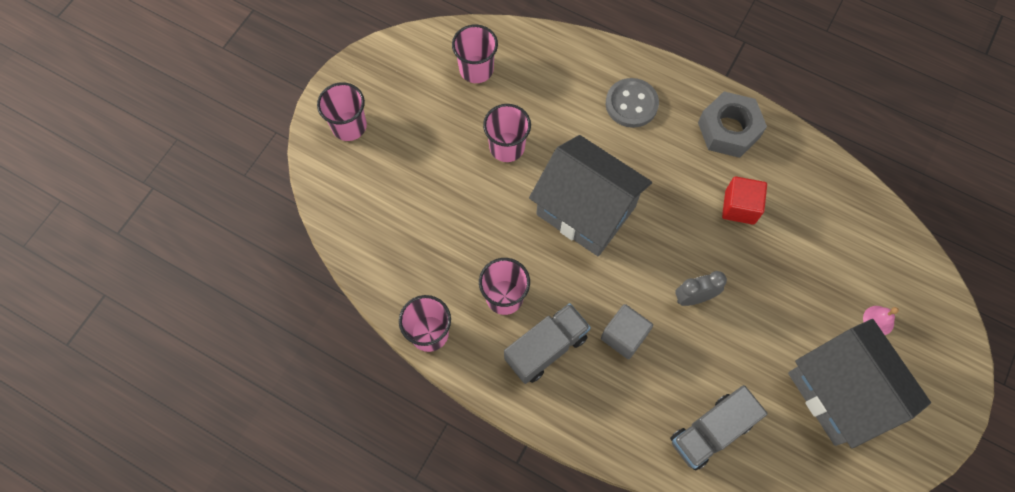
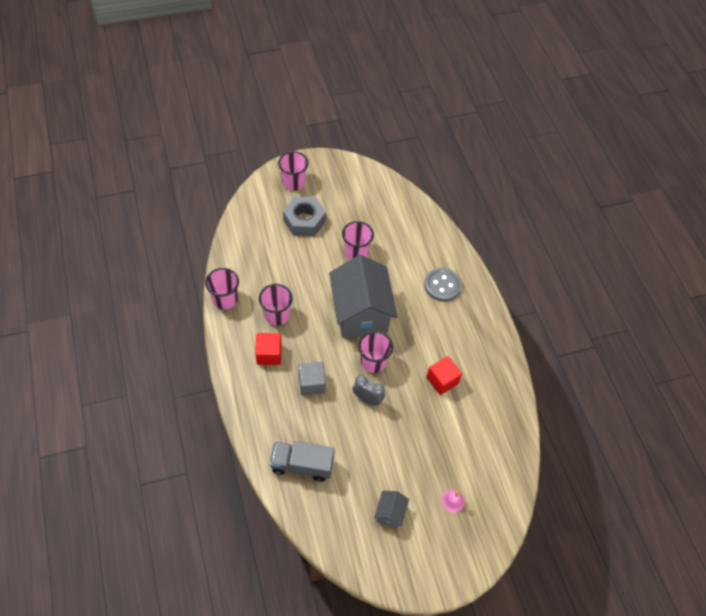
camera: 40 degrees right, 10 degrees down
pink cup [452,25,498,83] -> pink cup moved to [358,331,393,373]
grey truck [504,303,591,384] -> red cube [255,333,282,365]
grey nut [698,91,767,158] -> grey nut moved to [283,196,326,236]
grey house [788,319,931,448] -> grey house [374,491,409,528], size x0.42

